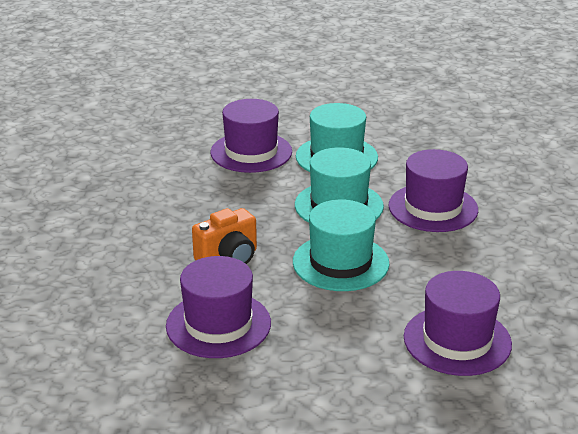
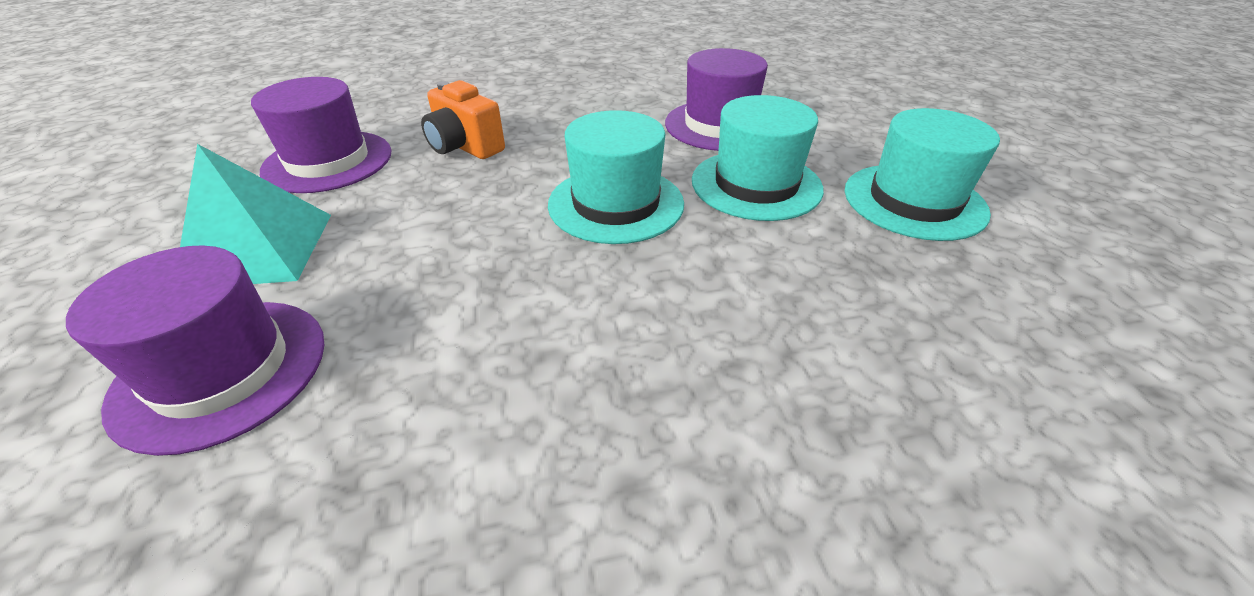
camera: 75 degrees right, 10 degrees up
turquoise hat [293,200,390,291] -> turquoise hat moved to [845,108,1000,241]
purple hat [388,149,478,232] -> none
none -> turquoise pyramid [180,144,331,284]

